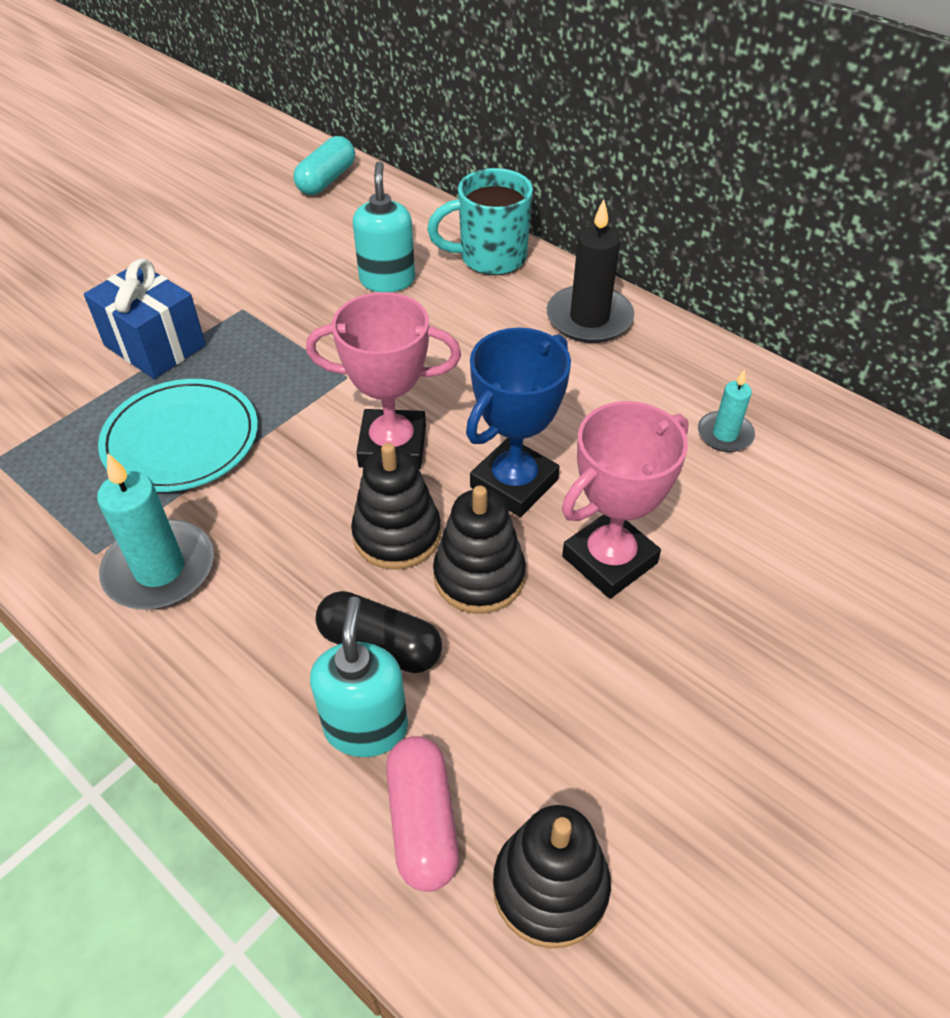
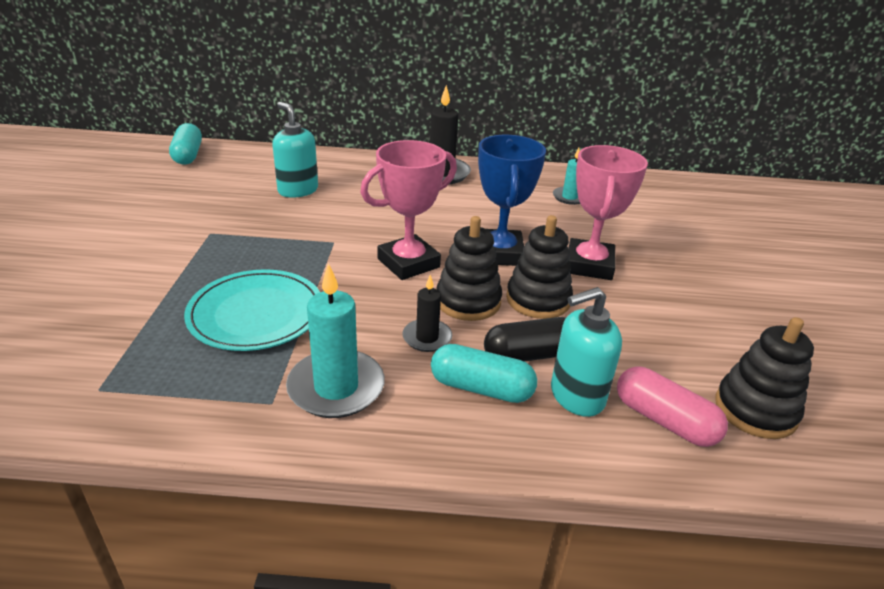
camera: 40 degrees left, 15 degrees down
blue gift [84,259,206,379] -> none
turquoise soap dispenser [310,596,408,757] -> turquoise soap dispenser turned 75 degrees counterclockwise [551,287,622,417]
turquoise mug [427,168,533,275] -> none
none -> black candle [402,275,452,352]
none -> turquoise capsule [431,344,537,403]

